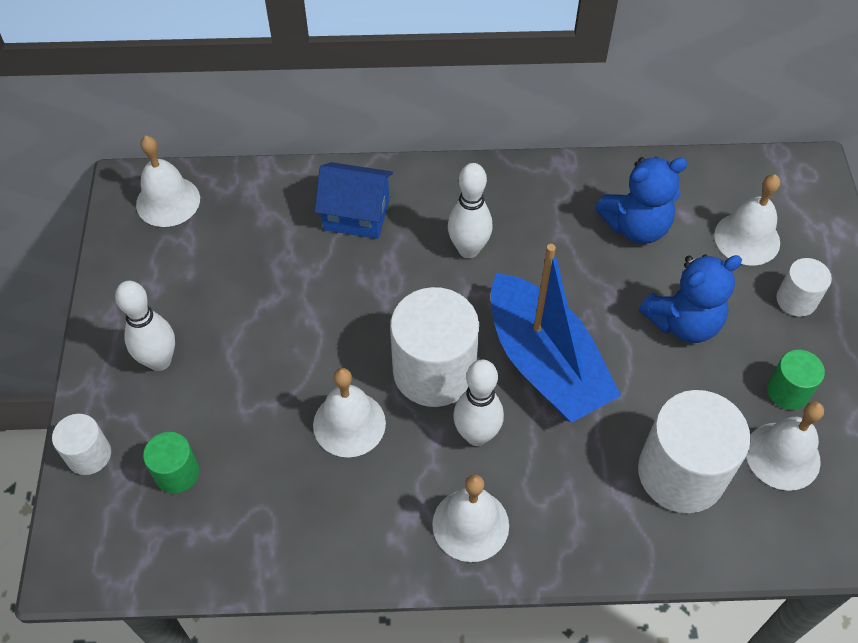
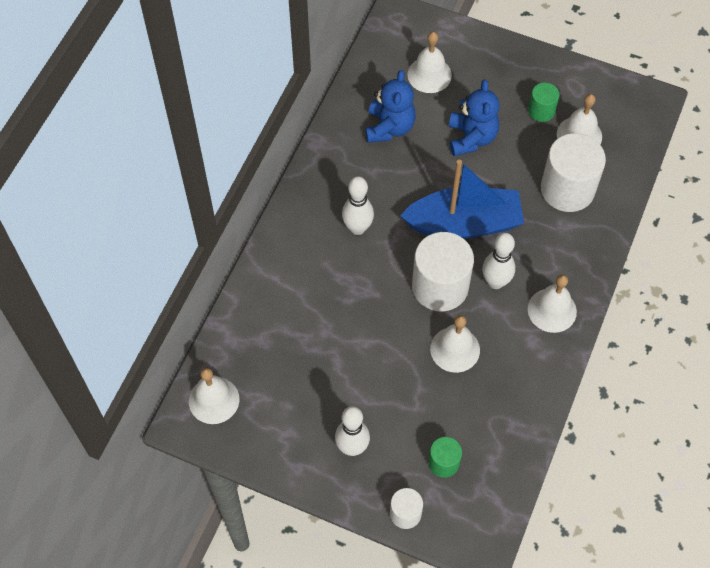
camera: 65 degrees left, 5 degrees up
blue house [315,162,393,239] -> none
white cylinder [776,258,832,317] -> none

